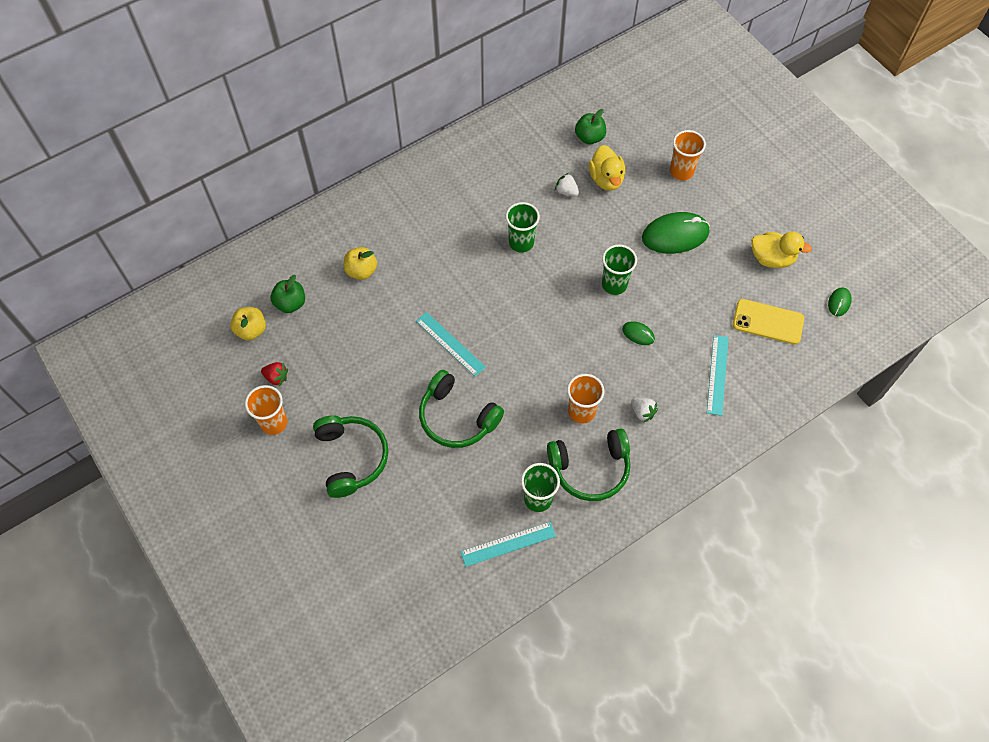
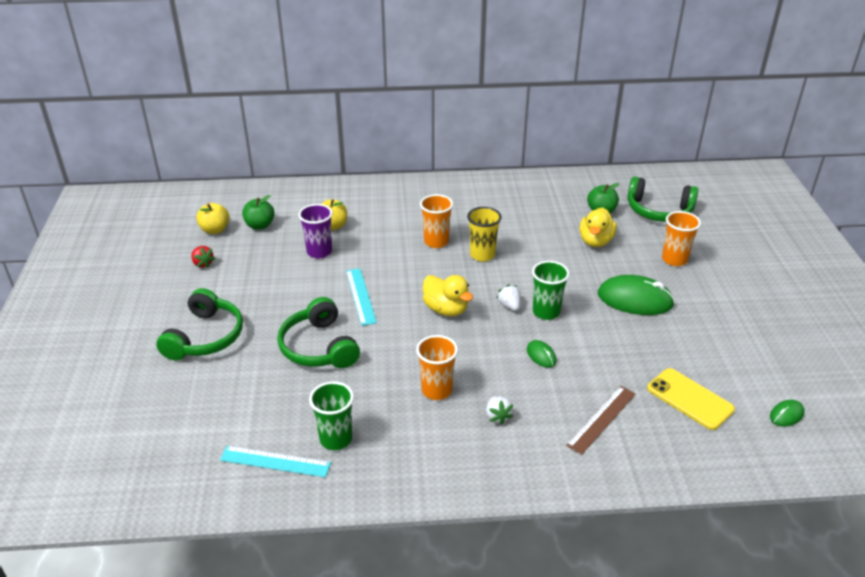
camera: 30 degrees right, 25 degrees down
orange cup [245,385,288,435] -> orange cup moved to [420,194,453,248]
green cup [506,202,540,253] -> yellow cup [467,207,502,262]
green headphones [547,428,631,501] -> green headphones moved to [627,177,698,222]
white strawberry [555,173,579,196] -> white strawberry moved to [497,284,521,311]
turquoise ruler [707,335,729,416] -> brown ruler [566,386,636,455]
yellow duck [751,232,812,268] -> yellow duck moved to [423,275,473,316]
none -> purple cup [298,204,333,259]

